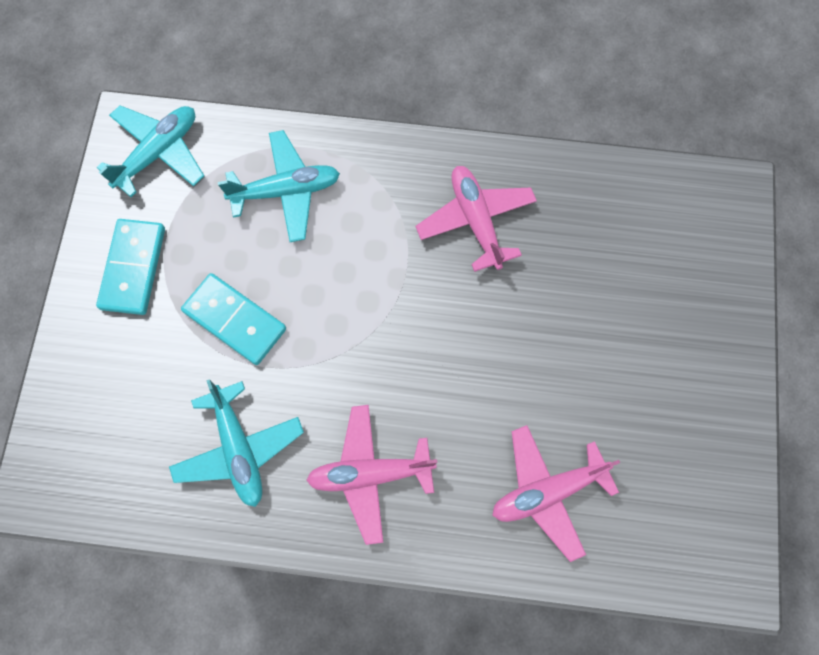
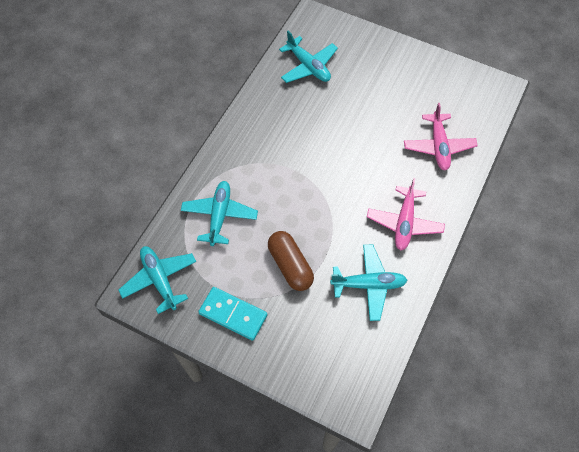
camera: 70 degrees left, 10 degrees down
turquoise domino [181,273,286,365] -> brown capsule [268,231,314,291]
pink plane [416,166,537,272] -> none
none -> turquoise plane [279,31,338,83]

